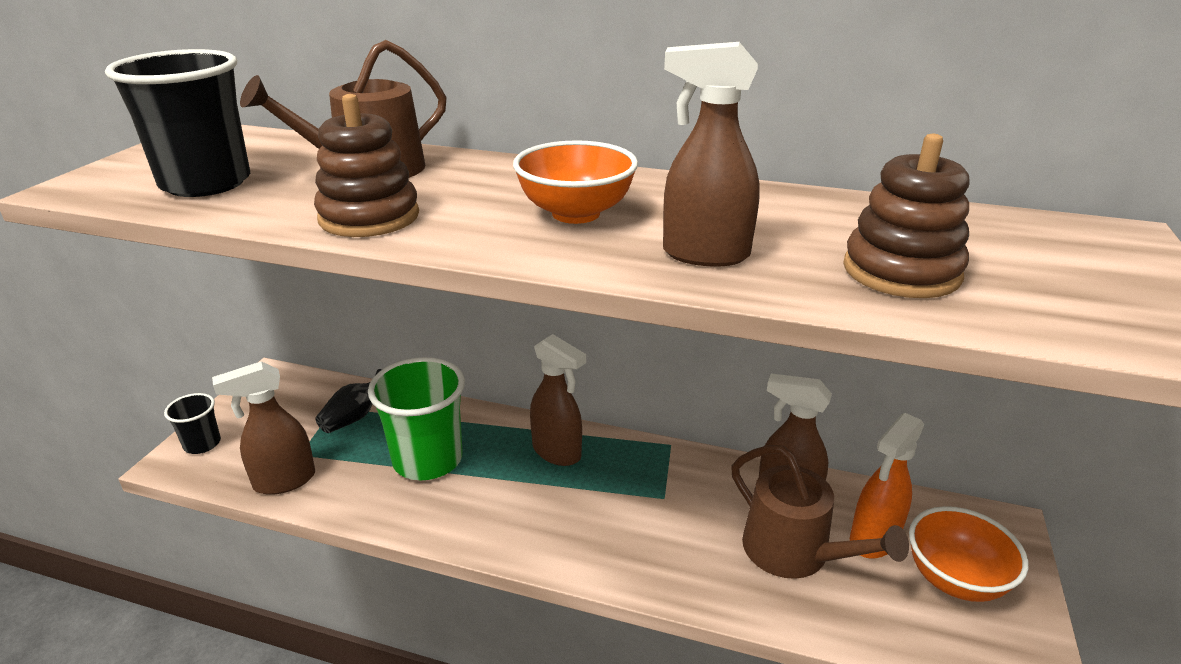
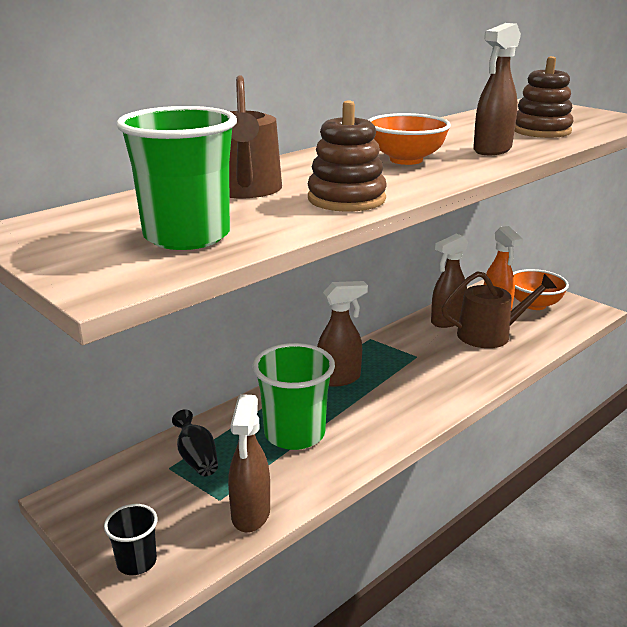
camera: 60 degrees left, 5 degrees down
black cup [105,49,250,197] -> green cup [116,106,237,250]

